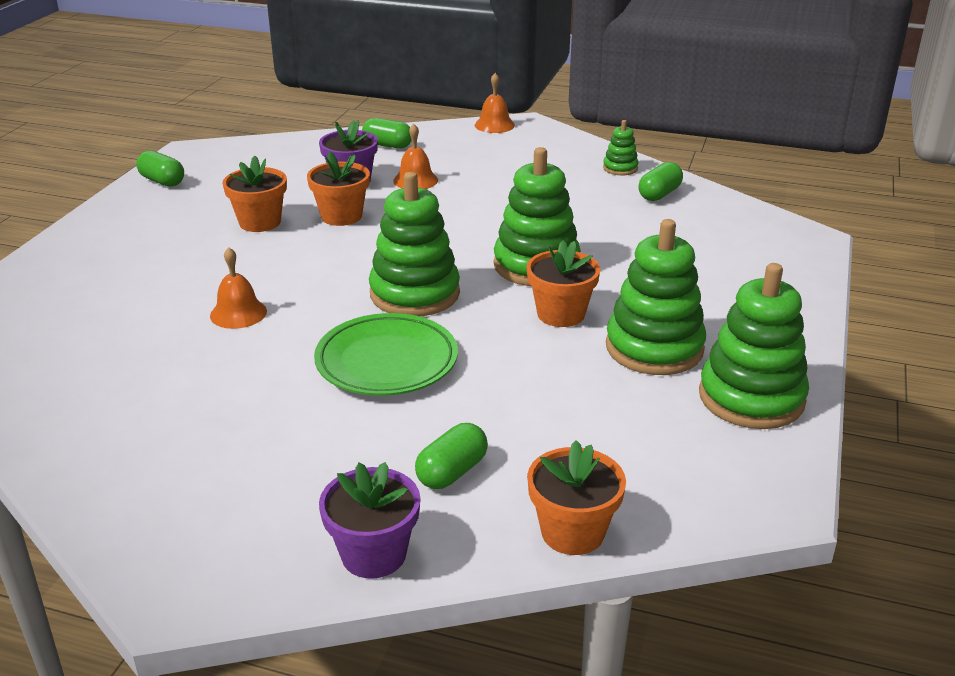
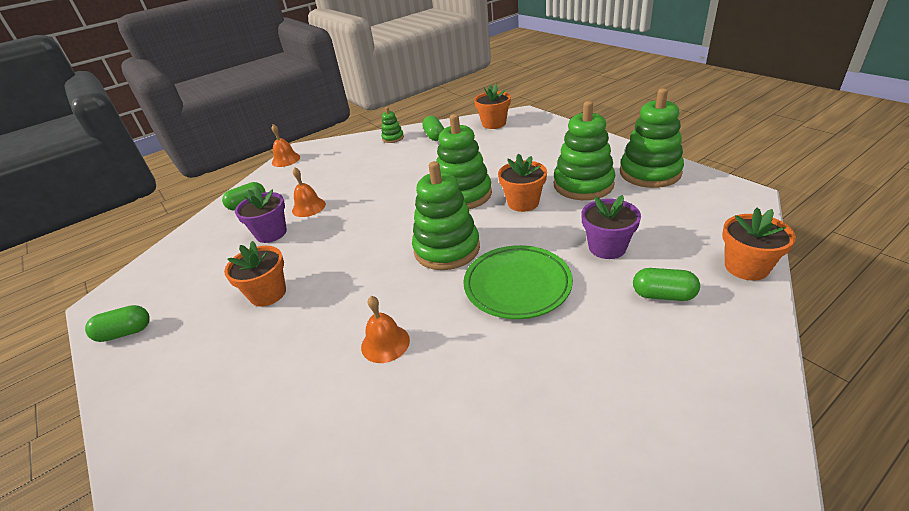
camera: 50 degrees left, 5 degrees up
orange flower pot [307,151,370,226] -> orange flower pot moved to [474,84,511,129]
purple flower pot [319,462,421,579] -> purple flower pot moved to [581,195,641,259]
green capsule [415,423,488,489] -> green capsule turned 60 degrees counterclockwise [633,268,700,301]

